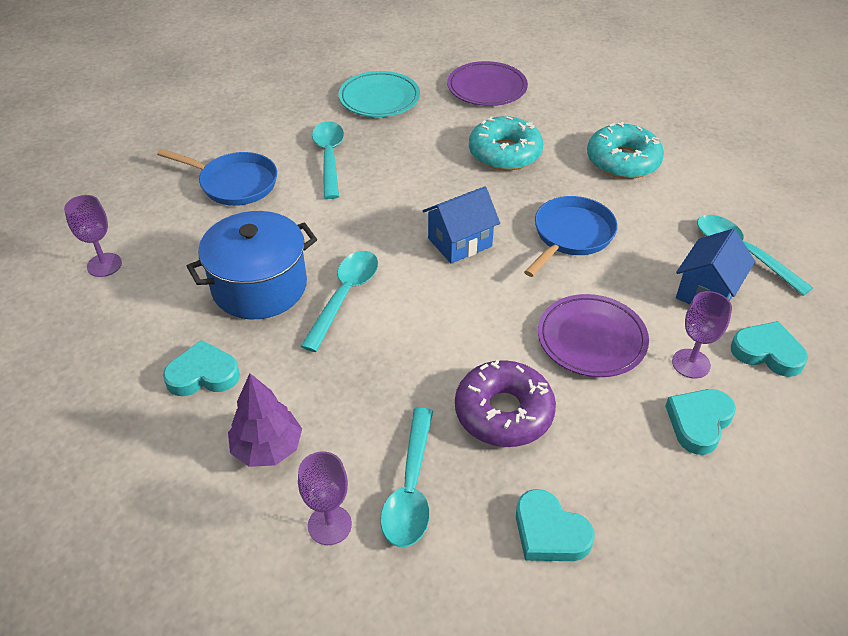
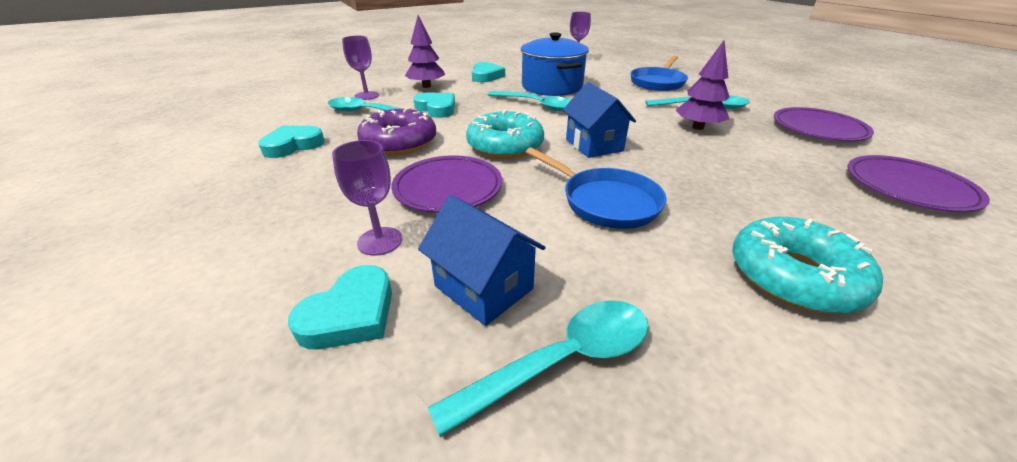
camera: 100 degrees right, 10 degrees down
turquoise plate [338,71,420,117] -> purple plate [774,107,874,142]
turquoise donut [469,116,543,171] -> turquoise donut moved to [466,109,544,159]
turquoise heart [665,389,736,455] -> turquoise heart moved to [414,92,455,118]
none -> purple tree [675,40,729,130]

